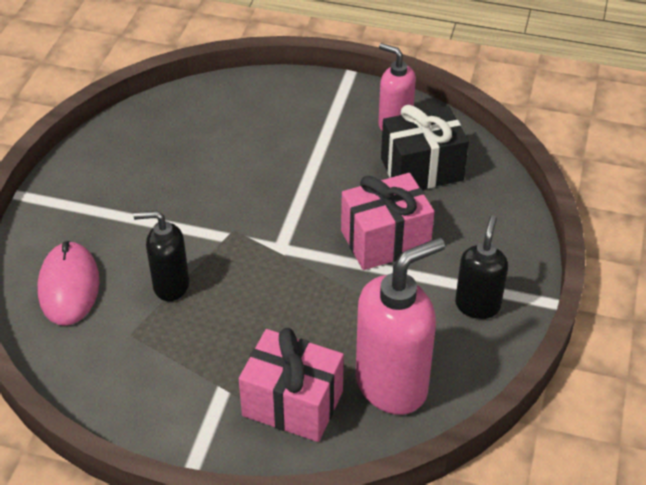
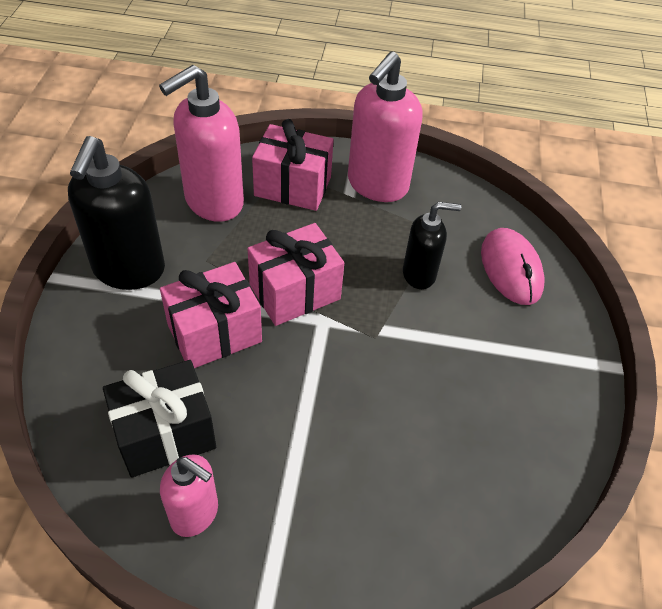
camera: 170 degrees right, 5 degrees up
black soap dispenser [455,215,508,319] -> black soap dispenser [68,136,165,290], size x1.69
none -> pink gift [247,223,344,326]
none -> pink soap dispenser [348,51,423,202]

